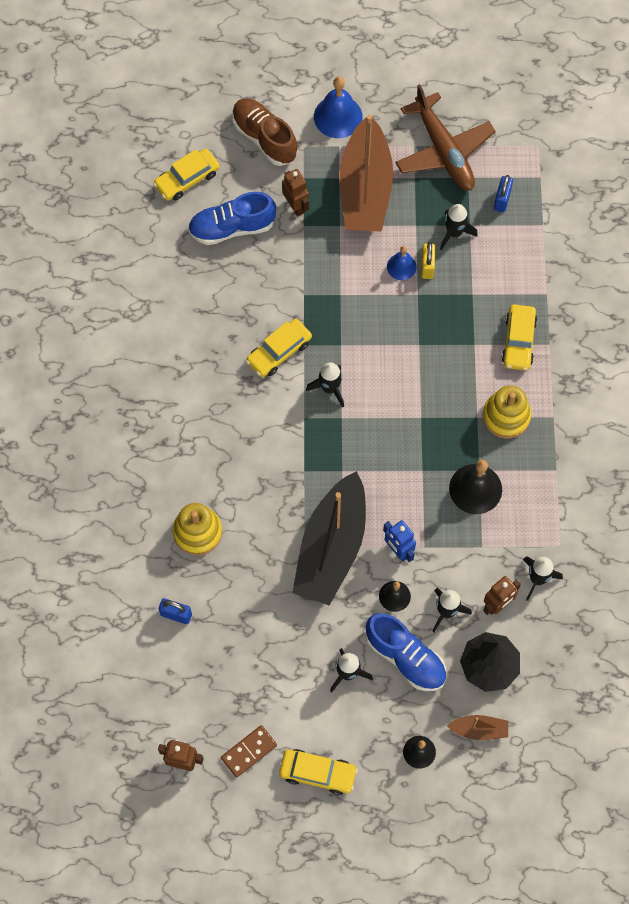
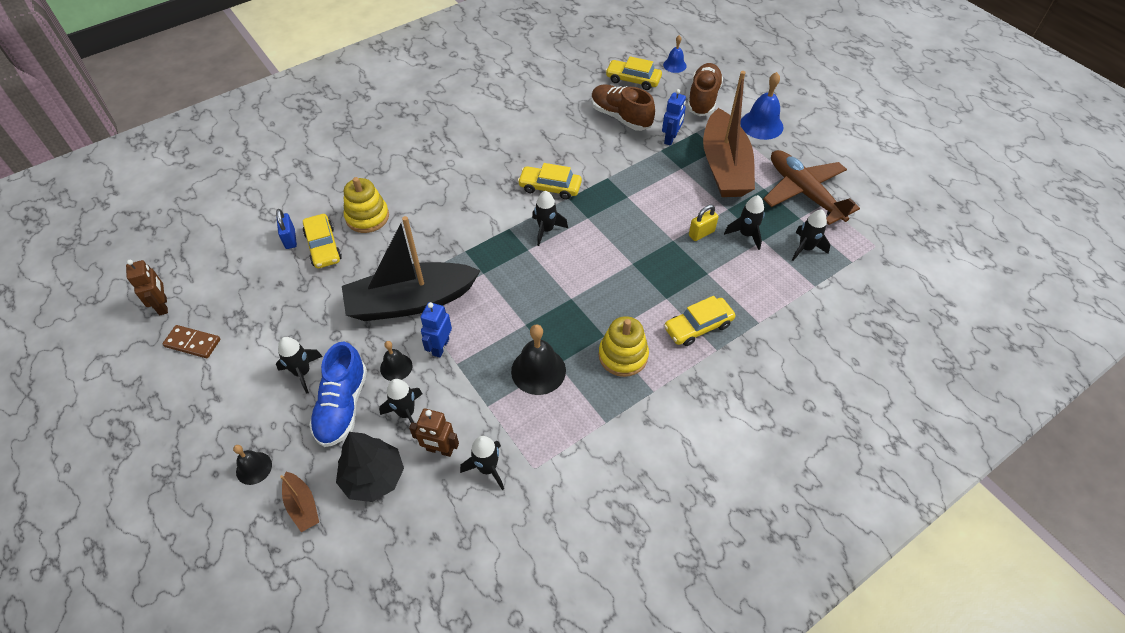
camera: 55 degrees right, 15 degrees down
blue shoe [188,192,276,245] -> brown shoe [591,84,655,131]
yellow car [279,749,358,795] -> yellow car moved to [303,214,342,268]
brown robot [282,169,309,216] -> blue robot [662,89,686,146]
brown boat [340,115,393,232] -> brown boat turned 60 degrees counterclockwise [703,71,755,197]
blue bell [387,246,417,280] -> blue bell moved to [663,35,687,73]
brown plane [395,84,496,190] -> brown plane turned 120 degrees clockwise [763,150,860,225]
blue padlock [494,175,513,212] -> black rocket [792,209,830,261]

